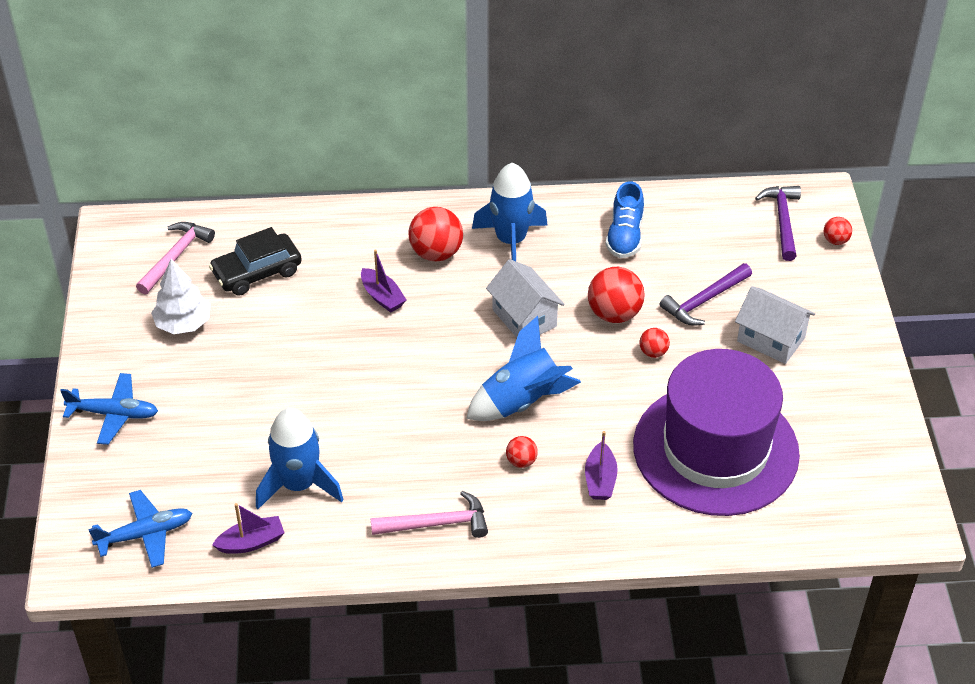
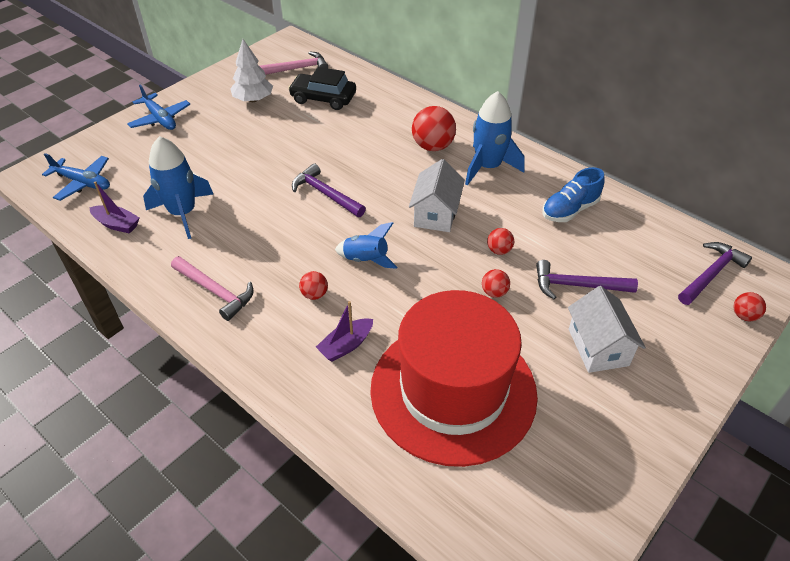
camera: 45 degrees right, 0 degrees up
purple boat [361,250,406,313] -> none
blue rocket [466,316,581,421] -> blue rocket [335,222,398,269], size x0.63
red ball [588,267,645,323] -> red ball [487,228,514,255], size x0.52
purple hat [633,349,800,516] -> red hat [370,290,538,467]
none -> purple hammer [292,164,366,217]

